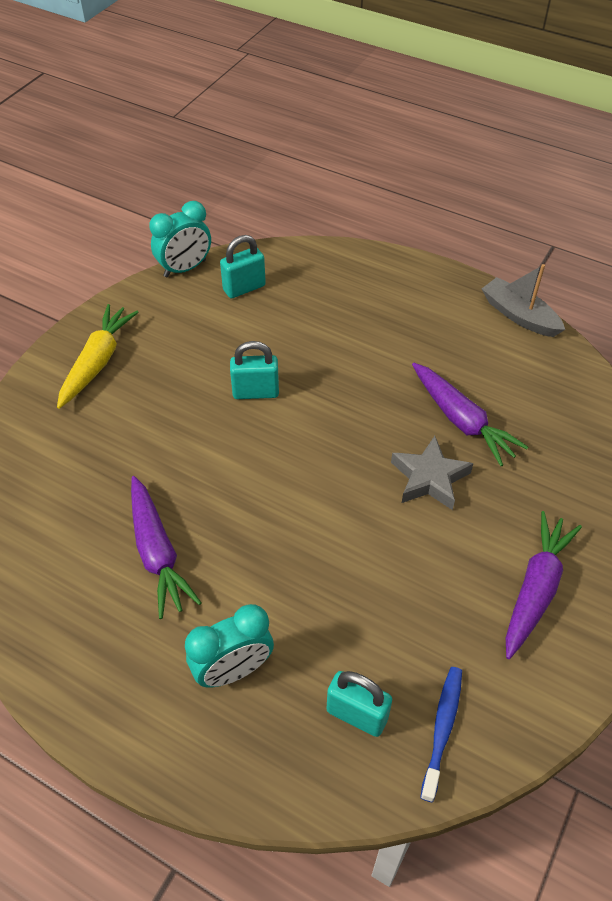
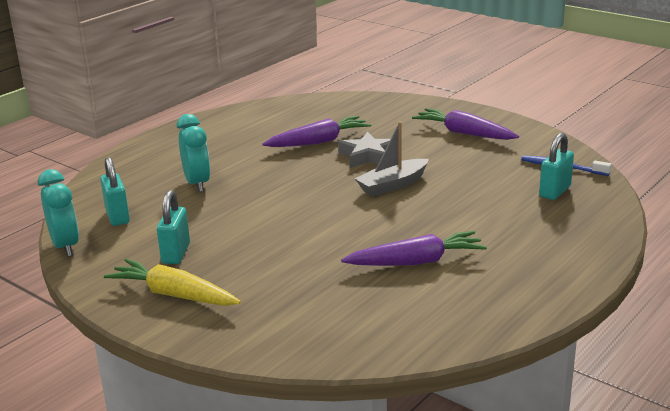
camera: 80 degrees left, 25 degrees down
turquoise clock [185,604,274,688] -> turquoise clock moved to [177,114,210,192]
turquoise padlock [230,341,279,399] -> turquoise padlock moved to [157,190,190,264]
grey boat [482,264,565,337] -> grey boat moved to [354,122,429,196]

